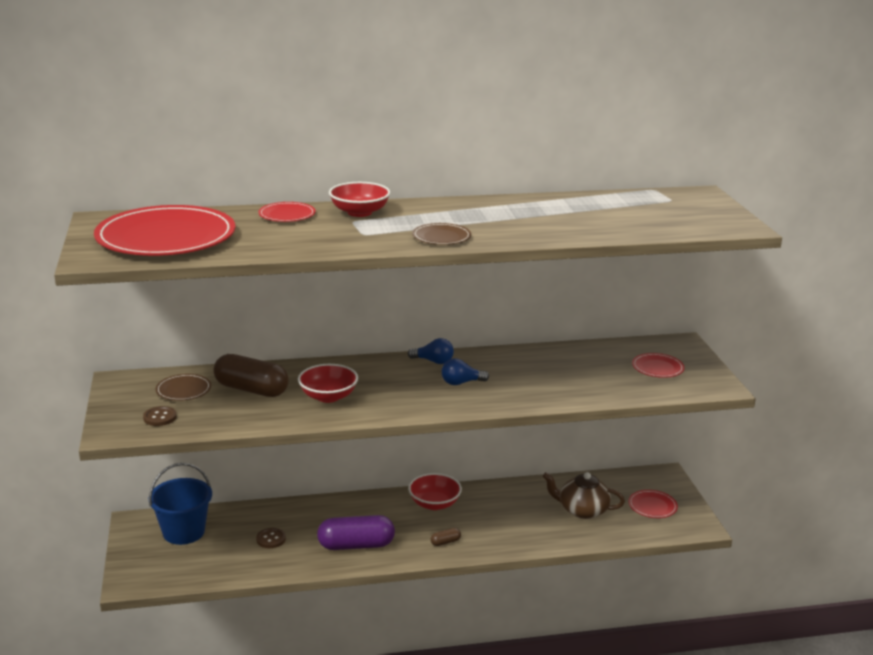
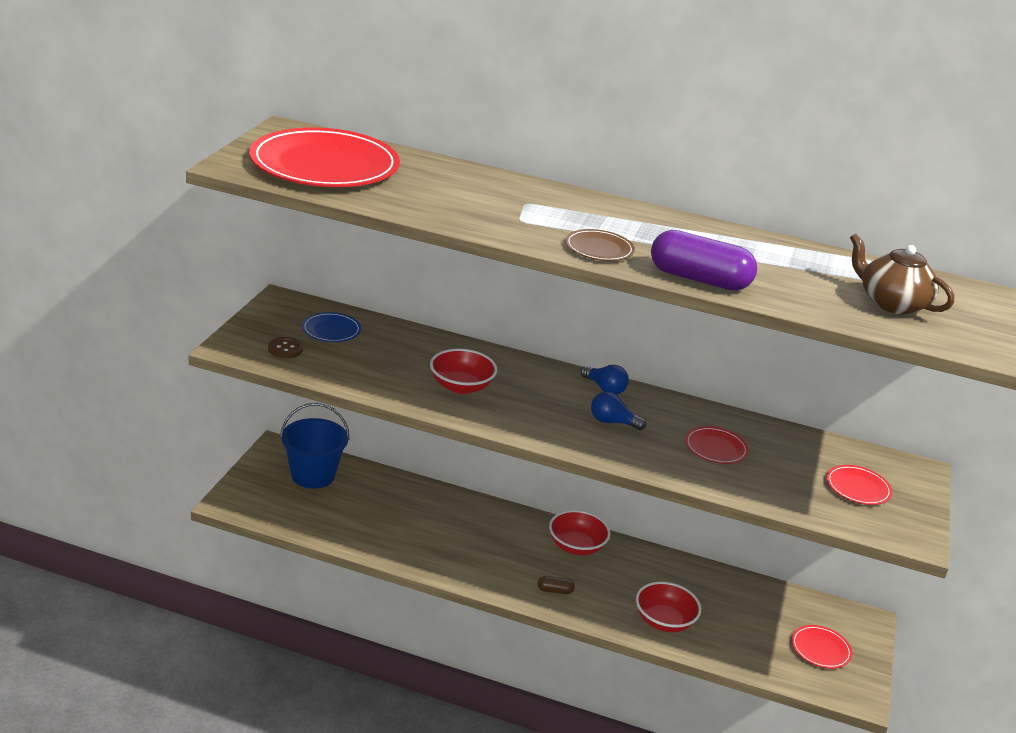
camera: 25 degrees right, 5 degrees up
brown plate [155,374,211,401] -> blue plate [302,312,361,342]
brown capsule [213,354,289,397] -> none
brown button [256,528,286,548] -> none
red plate [258,202,316,222] -> red plate moved to [685,426,749,464]
purple capsule [317,515,395,550] -> purple capsule moved to [651,230,757,291]
red bowl [329,182,390,217] -> red bowl moved to [636,582,701,633]
brown teapot [543,472,625,519] -> brown teapot moved to [850,233,954,314]

